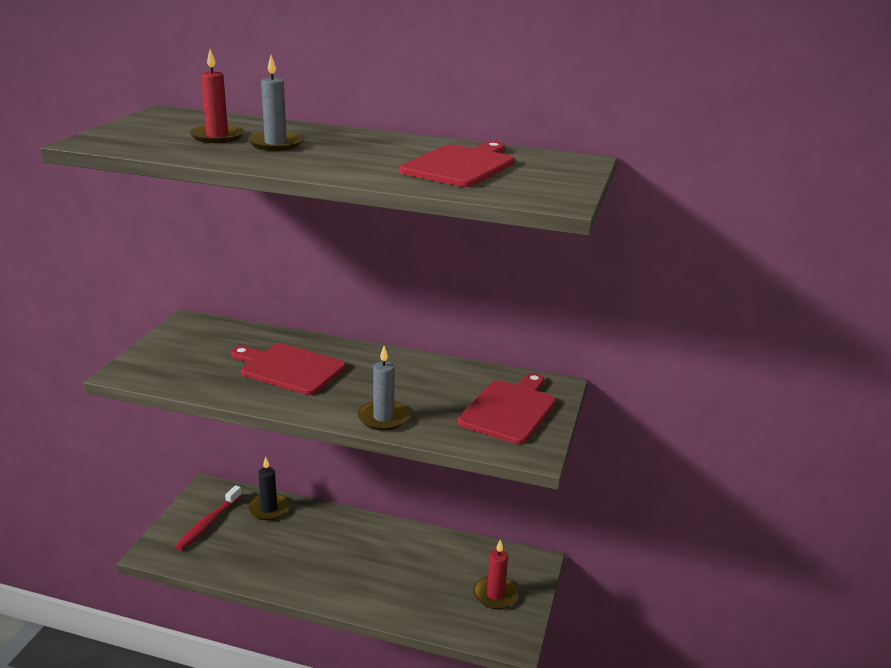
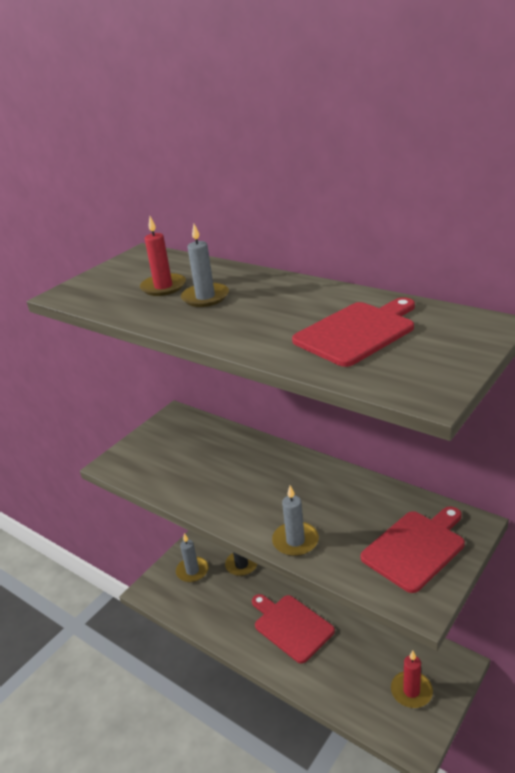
camera: 25 degrees right, 5 degrees up
red toothbrush [175,485,242,551] -> grey candle [176,533,209,582]
red cutting board [231,343,346,395] -> red cutting board moved to [252,594,335,663]

